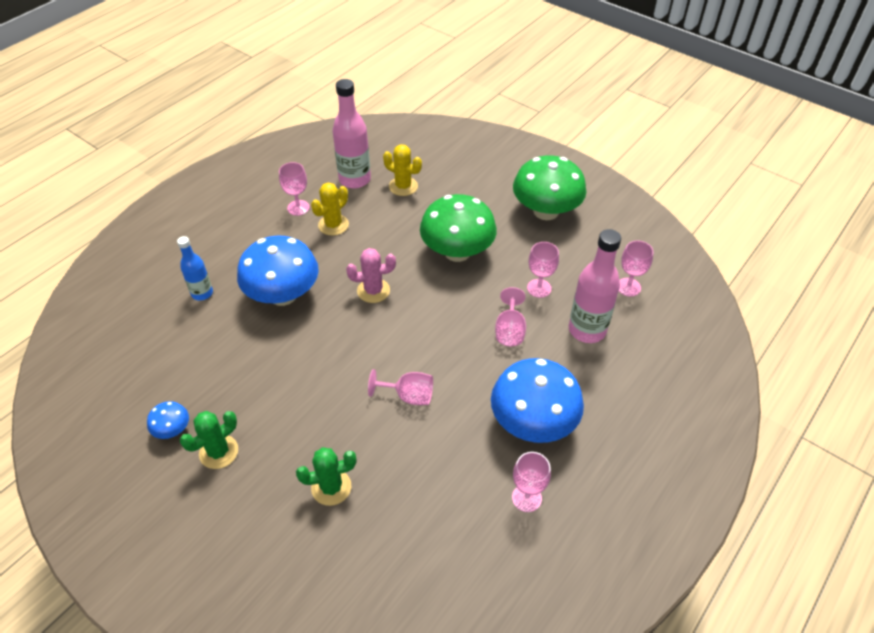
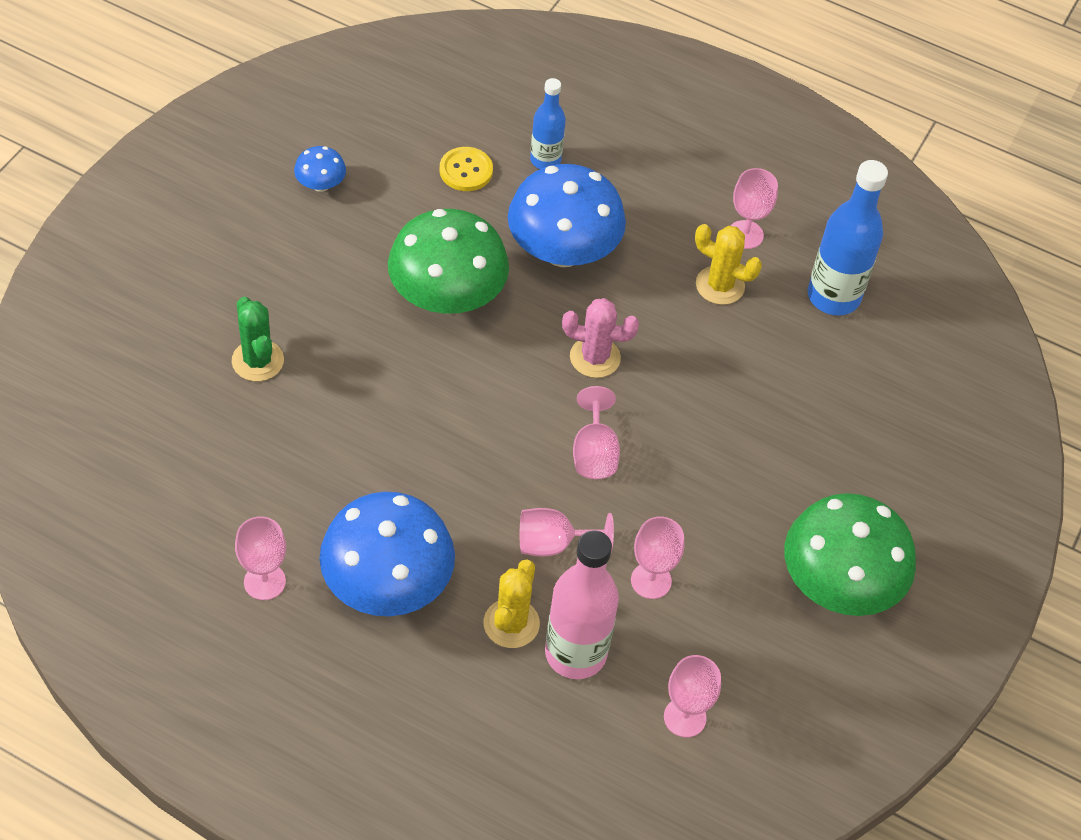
camera: 75 degrees right, 5 degrees up
green cactus [180,411,238,469] -> none
pink bottle [333,79,371,188] -> blue bottle [808,160,888,315]
pink cactus [346,248,396,303] -> pink cactus turned 60 degrees counterclockwise [562,298,639,378]
pink goblet [368,369,433,405] -> pink goblet moved to [573,386,620,479]
yellow cactus [383,144,422,196] -> yellow cactus moved to [484,559,540,648]
green mushroom [420,194,497,262] -> green mushroom moved to [388,209,509,314]
none -> yellow button [440,147,493,191]

